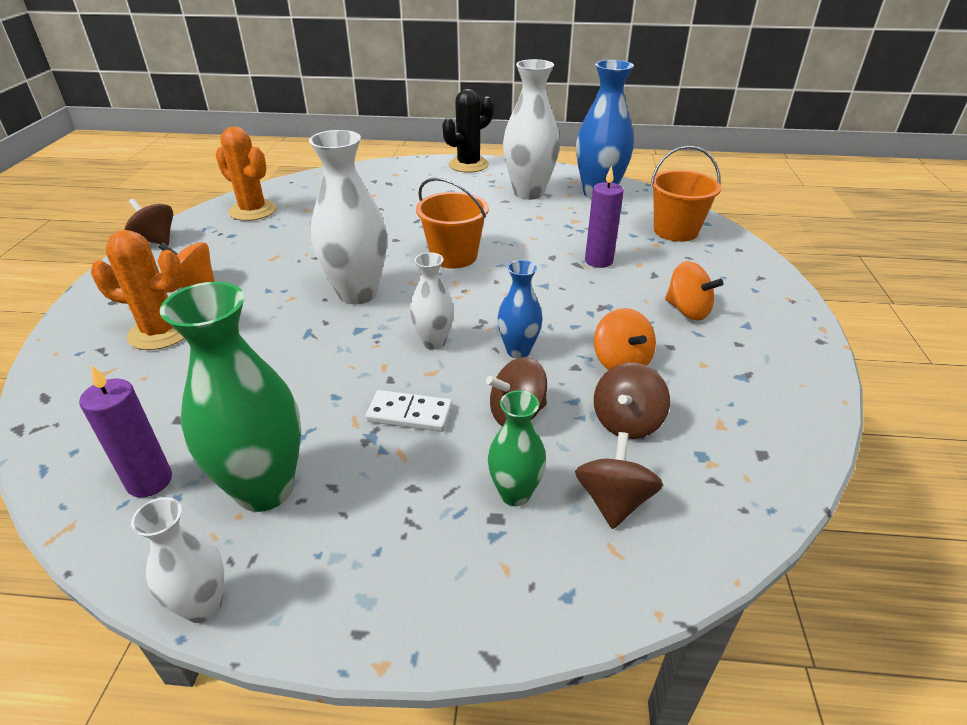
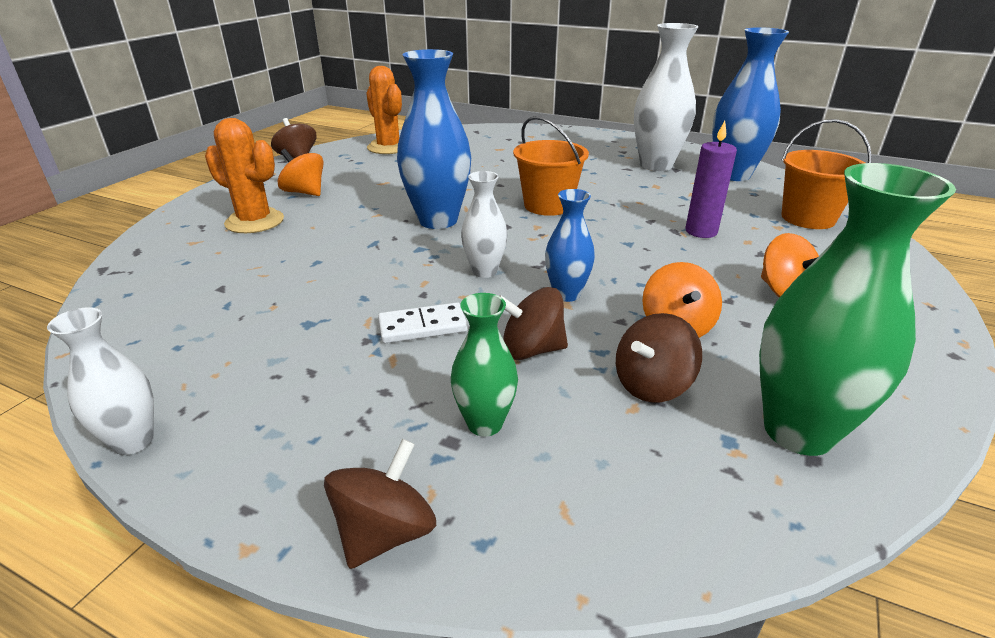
camera: 20 degrees right, 5 degrees down
purple candle [79,365,172,497] -> none
green vase [160,282,301,512] -> green vase moved to [759,163,956,456]
white vase [309,130,387,304] -> blue vase [397,49,471,229]
white domino [365,390,452,432] -> white domino turned 45 degrees counterclockwise [378,302,468,343]
black cactus [442,89,493,173] -> none
brown spinning top [575,432,663,529] -> brown spinning top moved to [324,439,436,569]

